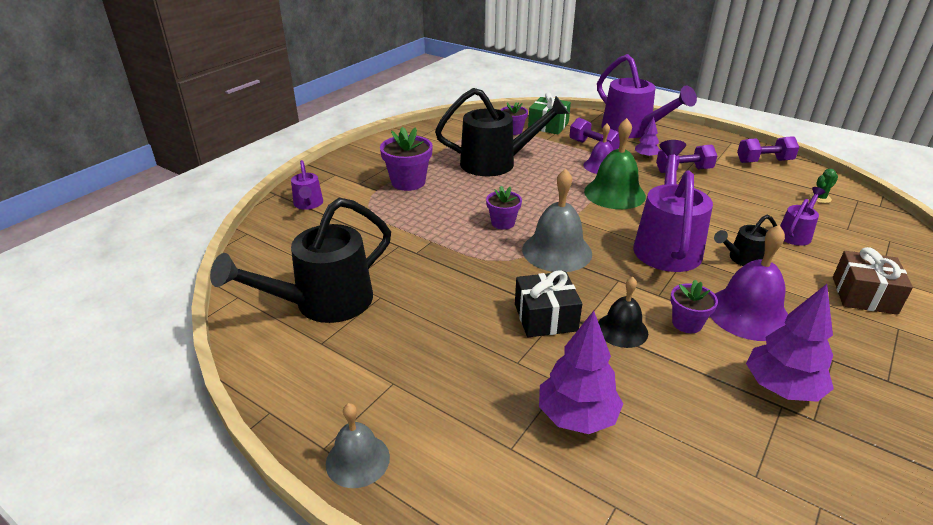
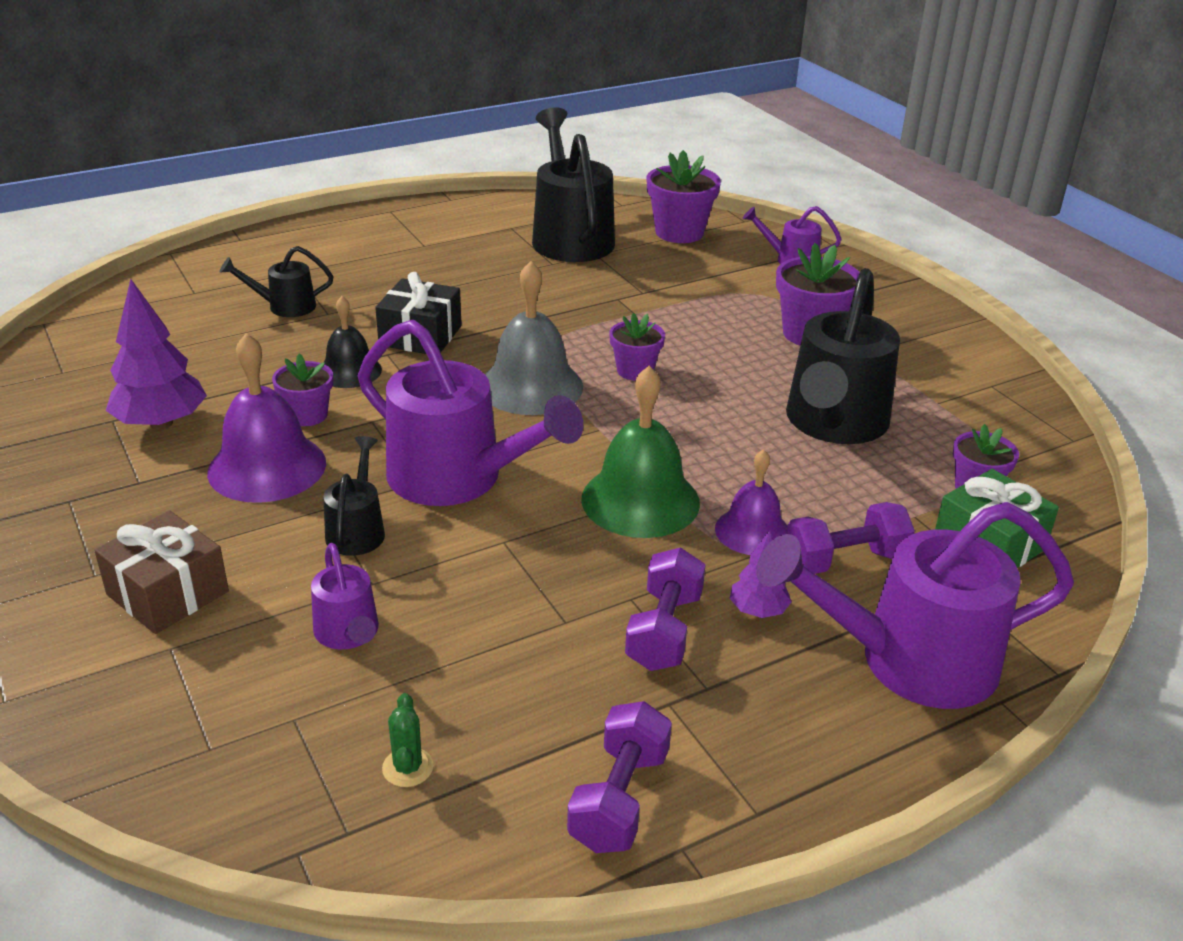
camera: 115 degrees right, 0 degrees up
grey bell [326,403,390,488] -> none
purple tree [539,311,623,434] -> black watering can [220,246,333,317]
none -> purple flower pot [647,150,721,243]

